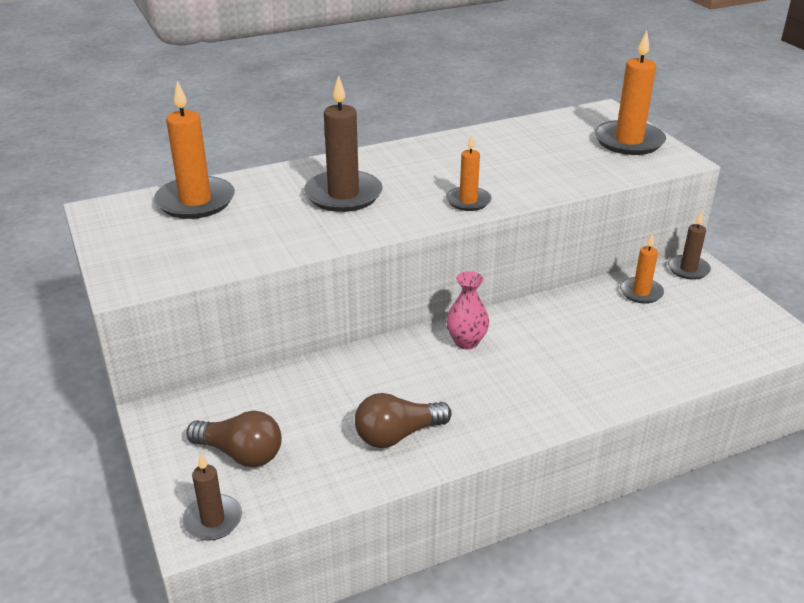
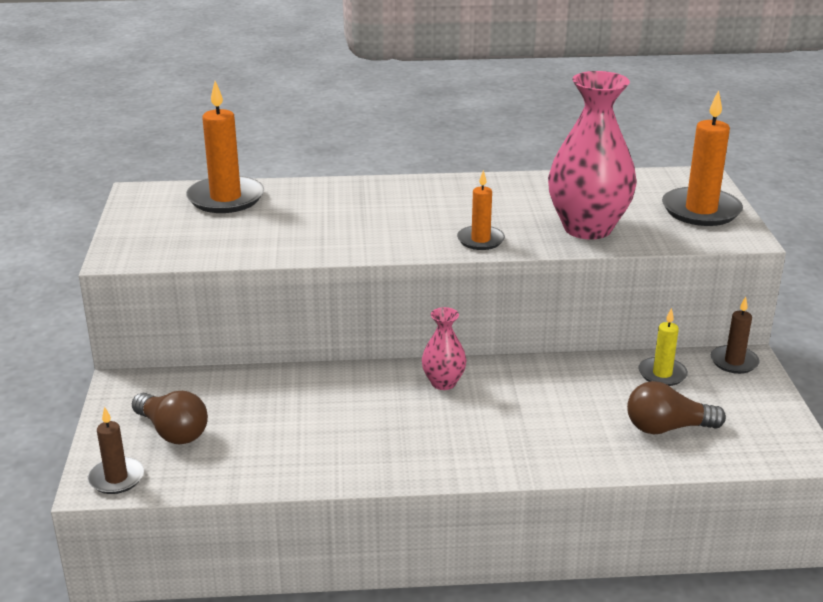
camera: 20 degrees right, 5 degrees down
brown candle [304,75,383,212] -> none
brown light bulb [355,393,452,448] -> brown light bulb moved to [627,381,726,434]
orange candle [620,234,664,304] -> yellow candle [638,308,688,386]
none -> pink vase [548,71,637,239]

